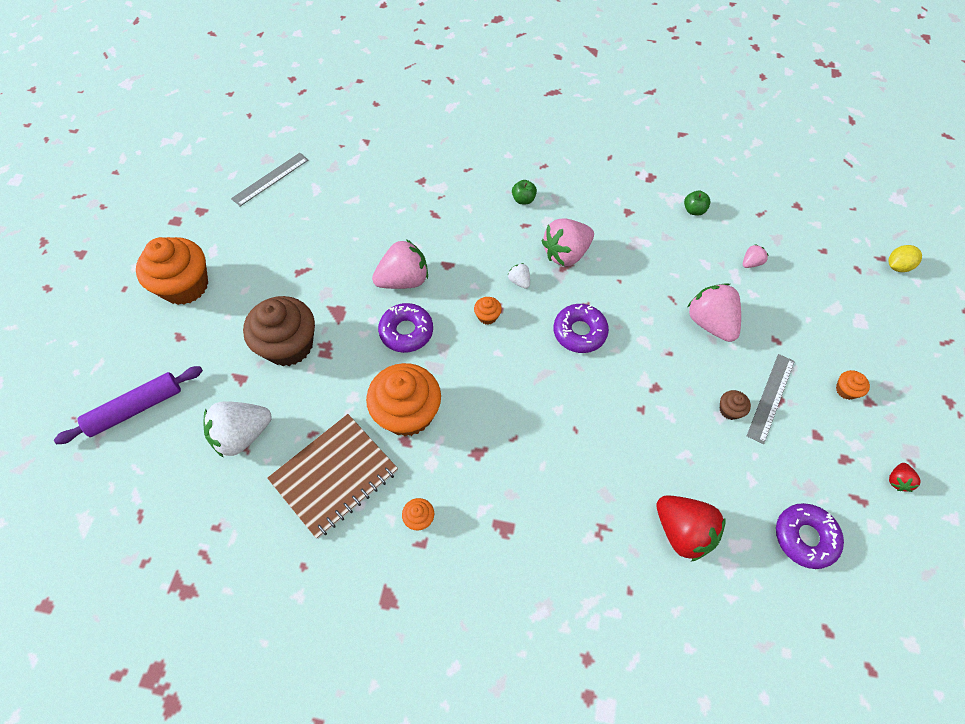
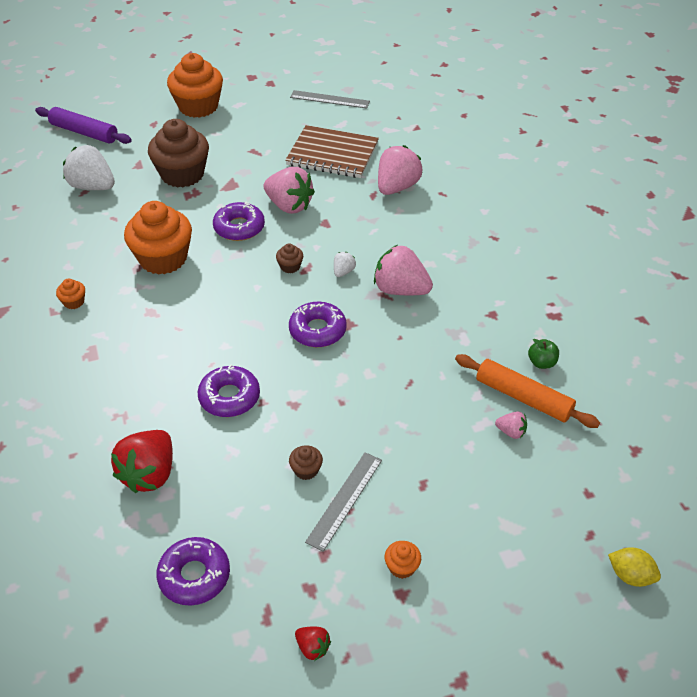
camera: 60 degrees right, 15 degrees down
brown notebook [267,414,398,539] -> brown notebook moved to [285,125,379,178]
orange cupcake [474,297,502,324] -> brown cupcake [276,243,303,273]
green apple [512,180,537,204] -> none
pink strawberry [687,283,741,342] -> pink strawberry moved to [378,145,423,195]
grey ruler [747,354,795,444] -> grey ruler turned 60 degrees counterclockwise [305,452,382,552]
red strawberry [889,463,920,492] -> red strawberry turned 135 degrees counterclockwise [295,626,331,661]
none -> purple donut [197,365,260,417]
none -> orange rolling pin [455,354,600,428]

